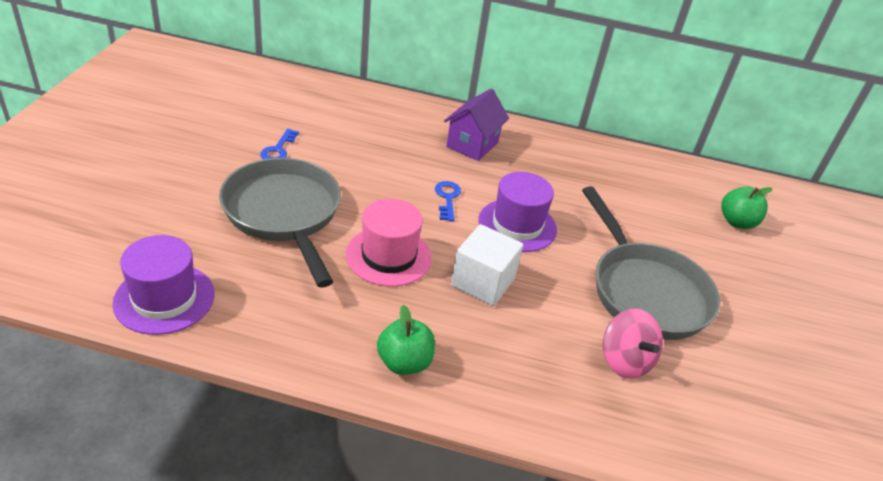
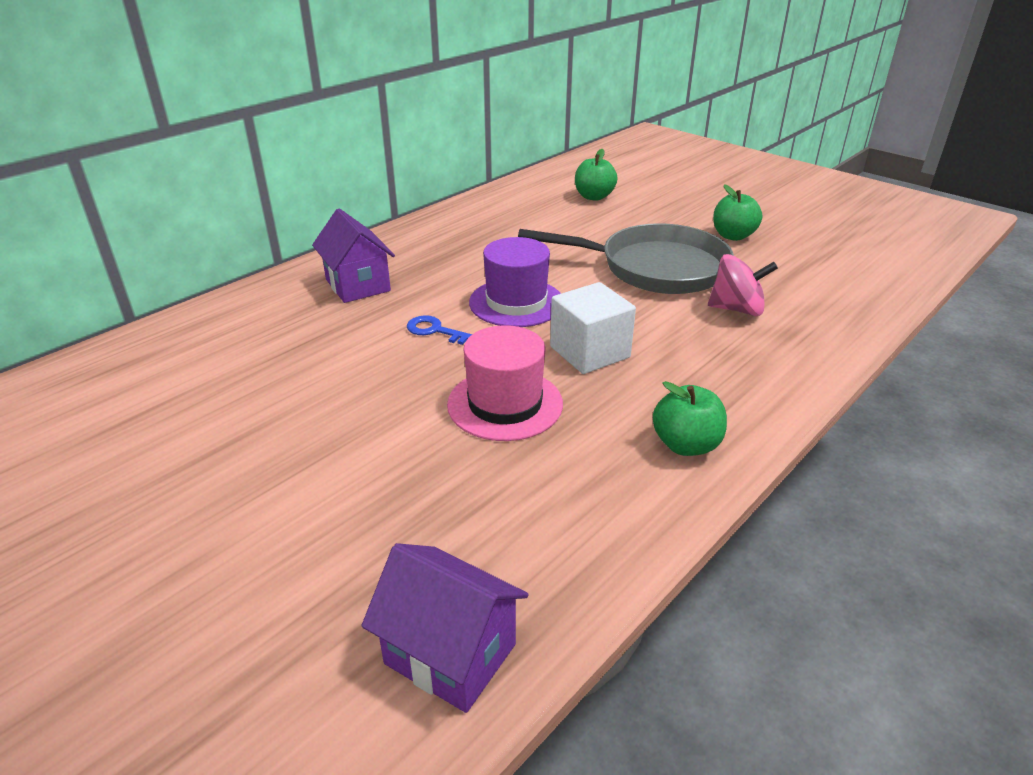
camera: 55 degrees left, 5 degrees down
purple hat [113,235,214,335] -> purple house [362,543,529,713]
grey pan [219,158,341,288] -> none
blue key [260,129,299,159] -> none
none -> green apple [713,184,762,241]

